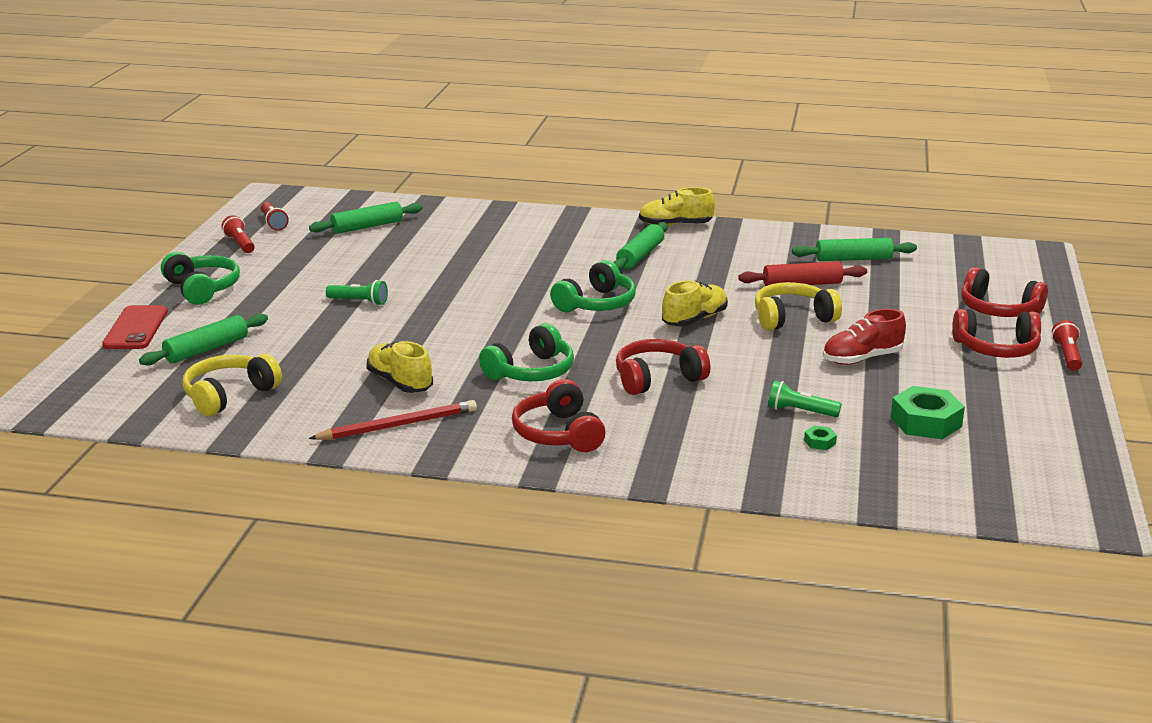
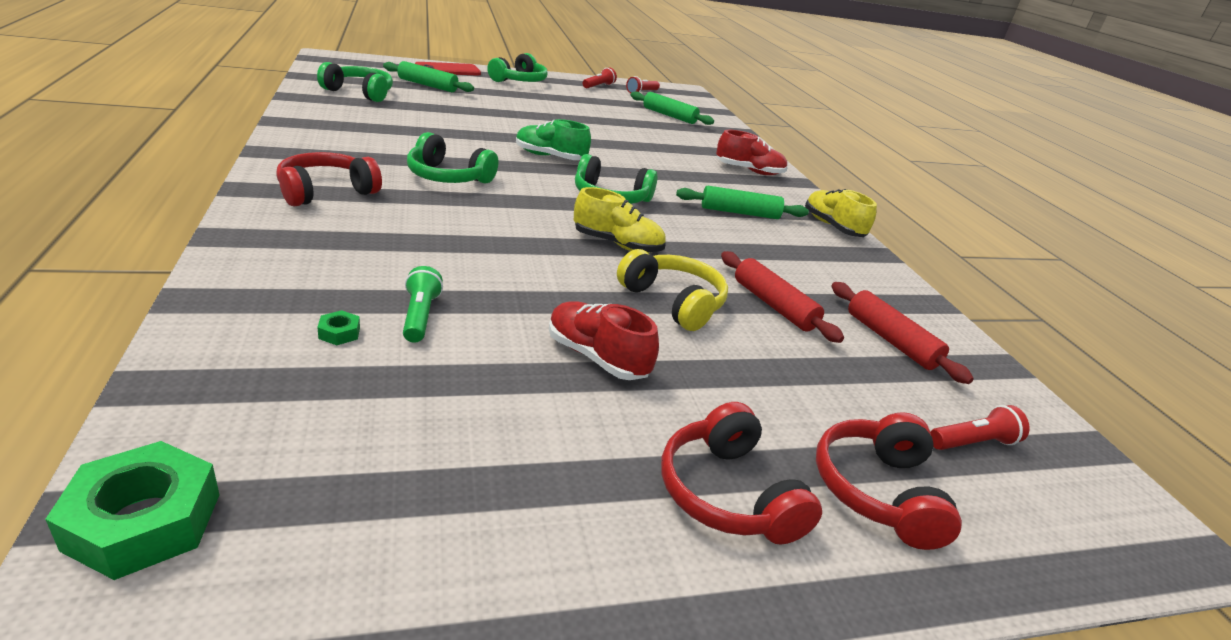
camera: 60 degrees right, 5 degrees up
yellow headphones [183,354,282,416] -> green headphones [317,62,393,102]
red pencil [309,400,477,440] -> none
green flashlight [326,280,388,306] -> none
yellow shoe [367,341,433,393] -> none
red headphones [616,339,710,395] -> none
green rolling pin [792,238,917,261] -> red rolling pin [832,282,974,384]
green nut [890,386,965,439] -> green nut moved to [45,441,220,580]
red flashlight [1052,320,1082,371] -> red flashlight moved to [930,405,1030,450]
none -> green shoe [516,119,591,160]
none -> red shoe [716,130,788,175]

